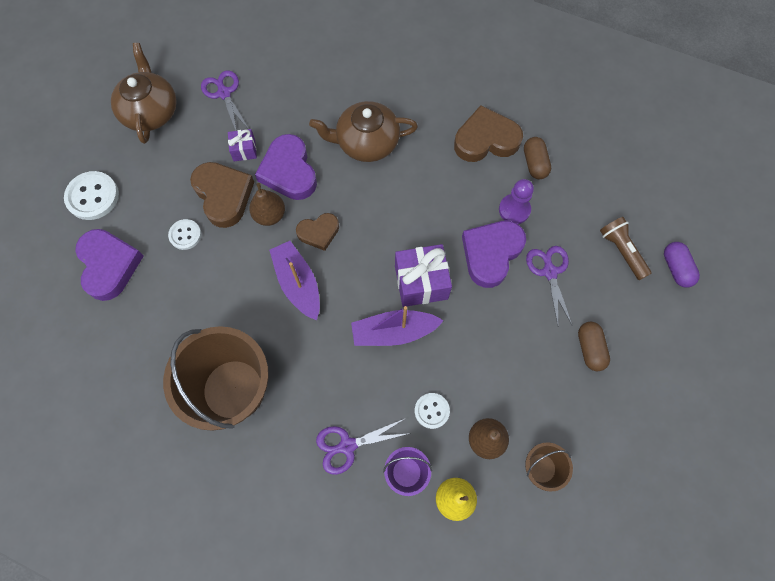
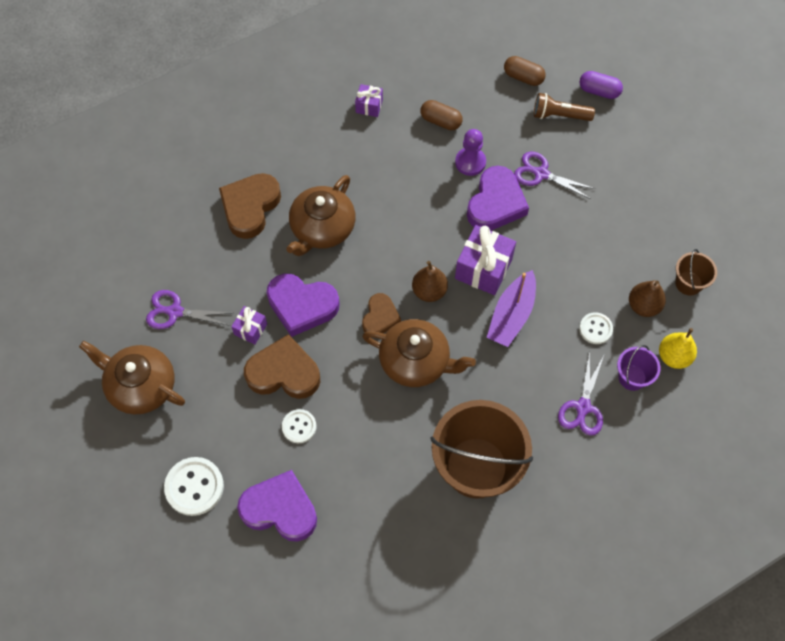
camera: 55 degrees left, 5 degrees down
brown pear [249,183,285,226] -> brown pear moved to [412,261,448,302]
purple boat [269,241,320,320] -> brown teapot [362,319,476,387]
brown heart [454,105,523,162] -> brown heart moved to [219,173,281,239]
purple heart [462,221,526,288] -> purple heart turned 135 degrees counterclockwise [467,166,529,230]
brown capsule [578,322,610,371] -> brown capsule moved to [504,56,546,86]
none -> purple gift [355,84,383,117]

